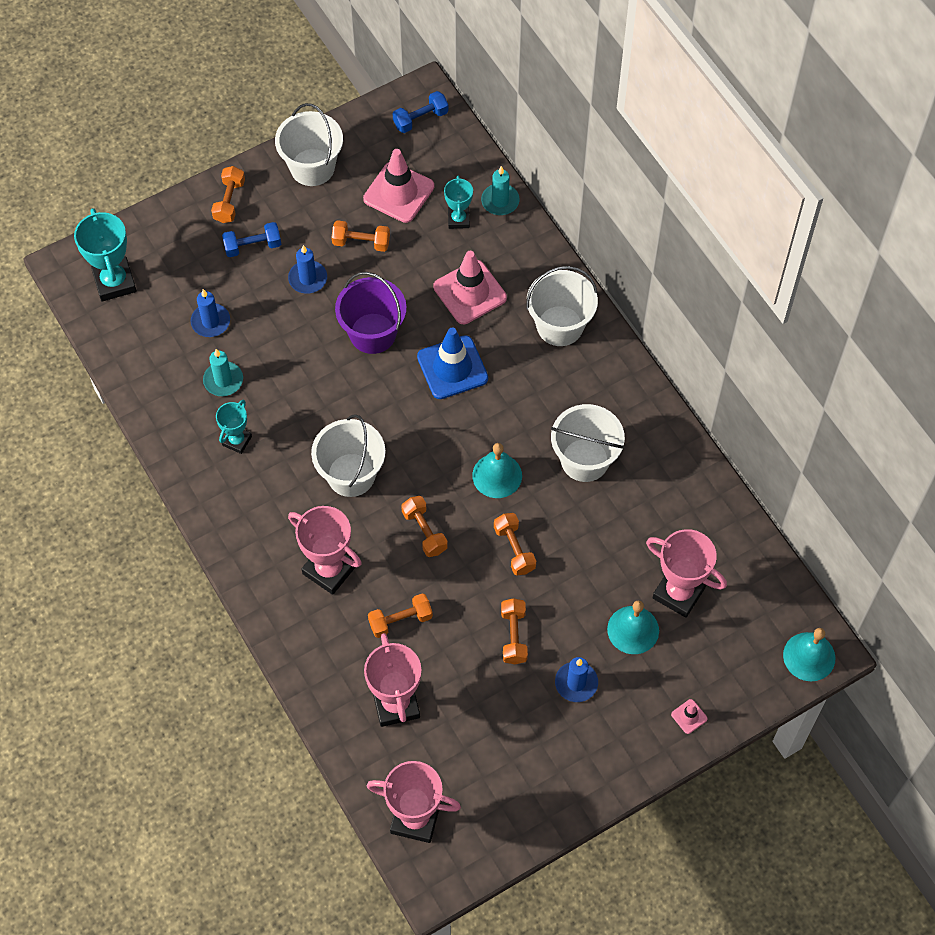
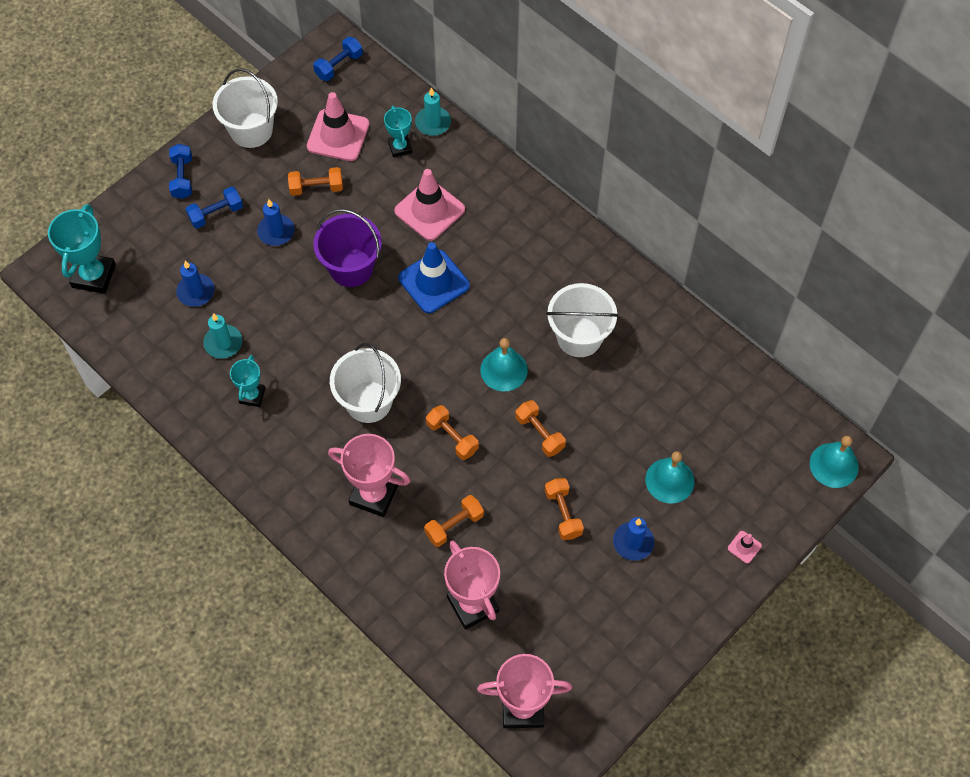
camera: 15 degrees left, 0 degrees up
turquoise trophy [74,208,137,302] -> turquoise trophy turned 45 degrees clockwise [48,204,116,294]
orange dumbbell [211,166,245,223] -> blue dumbbell [169,144,192,199]
white bucket [526,266,598,346] -> none
pink trophy [646,529,727,618] -> none

